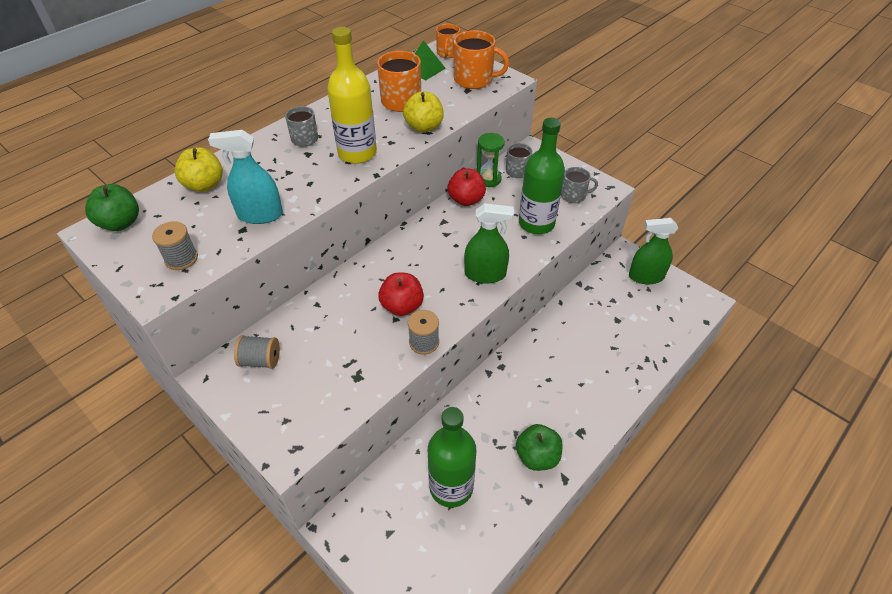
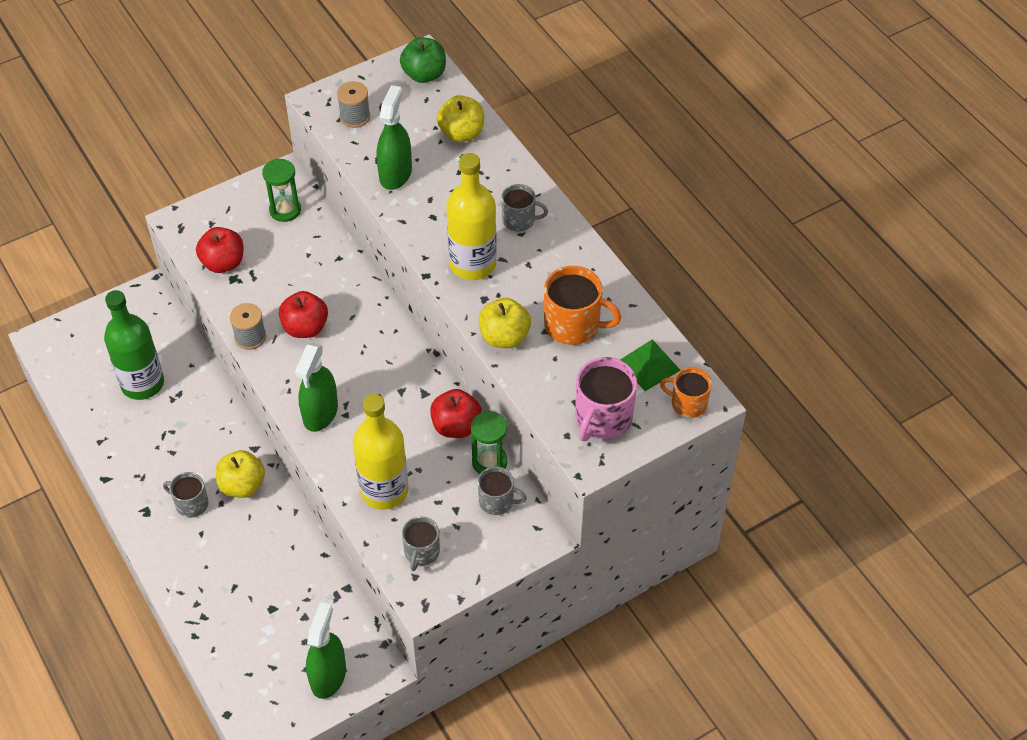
camera: 105 degrees right, 5 degrees up
turquoise spray bottle [208,130,283,224] -> green spray bottle [376,85,412,190]
grey spool [234,335,280,369] -> green hourglass [262,158,301,222]
orange mug [454,30,509,89] -> pink mug [575,357,637,441]
green apple [516,424,563,471] -> none
green bottle [519,118,565,234] -> yellow bottle [353,394,409,510]
none -> grey mug [163,472,209,518]
none -> red apple [196,227,244,273]
none -> yellow apple [216,450,265,498]

